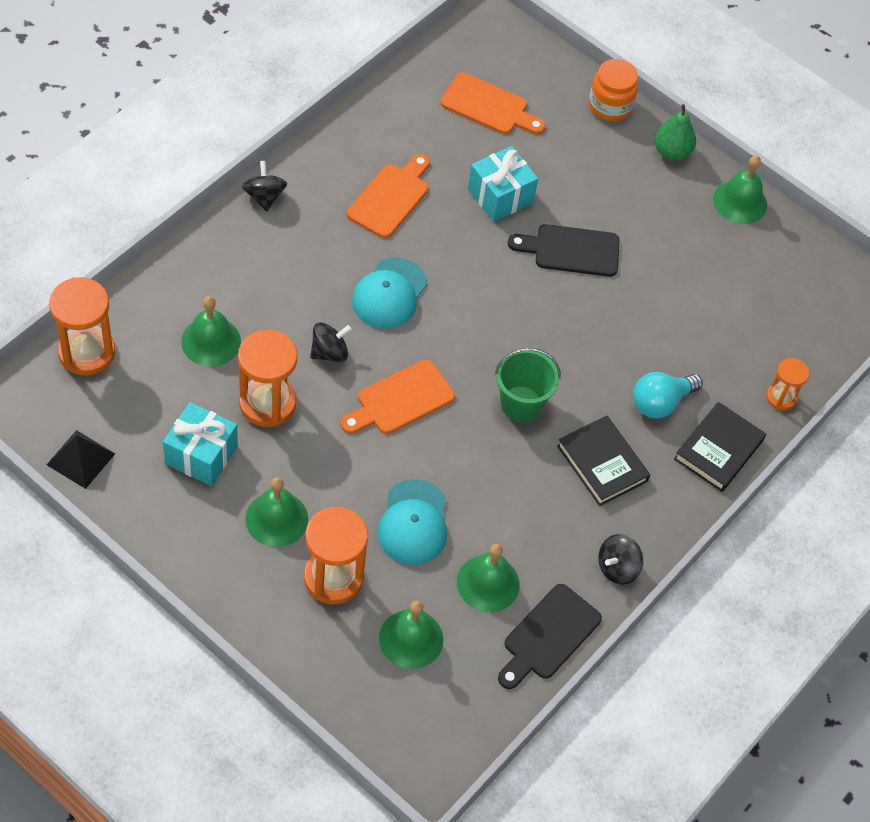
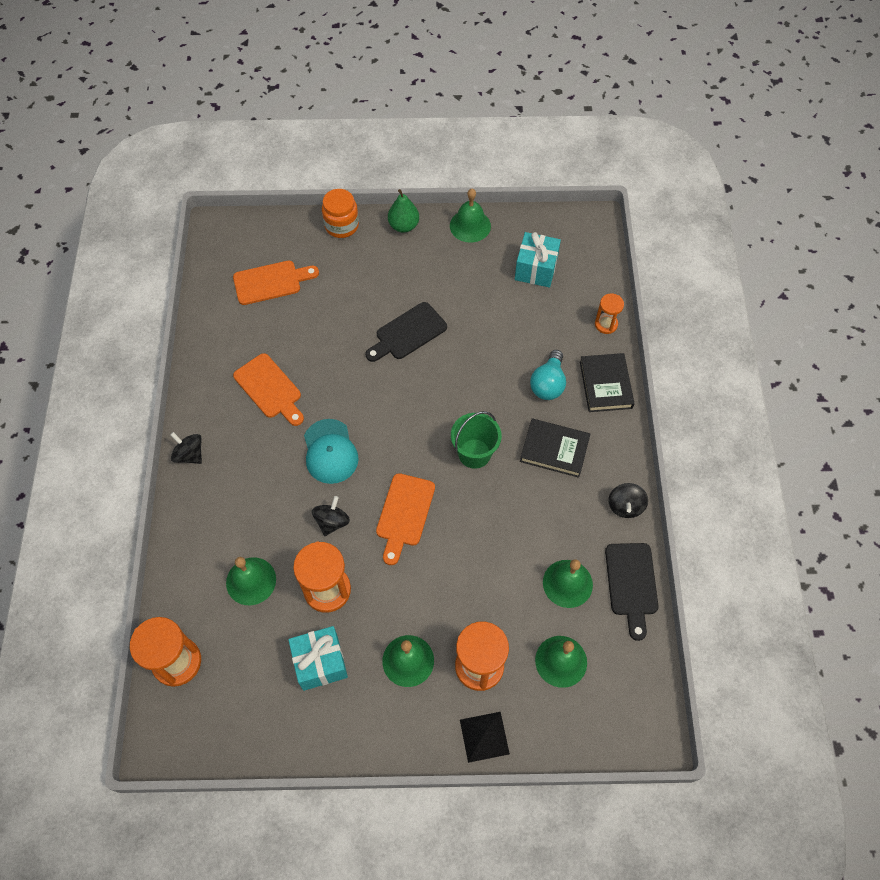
camera: 35 degrees left, 5 degrees up
black pyramid [47,430,115,489] -> black pyramid moved to [460,712,510,763]
orange cutting board [347,154,430,238] -> orange cutting board turned 150 degrees clockwise [233,353,304,426]
turquoise cap [378,479,447,565] -> none
turquoise gift [468,146,538,222] -> turquoise gift moved to [515,232,561,288]

